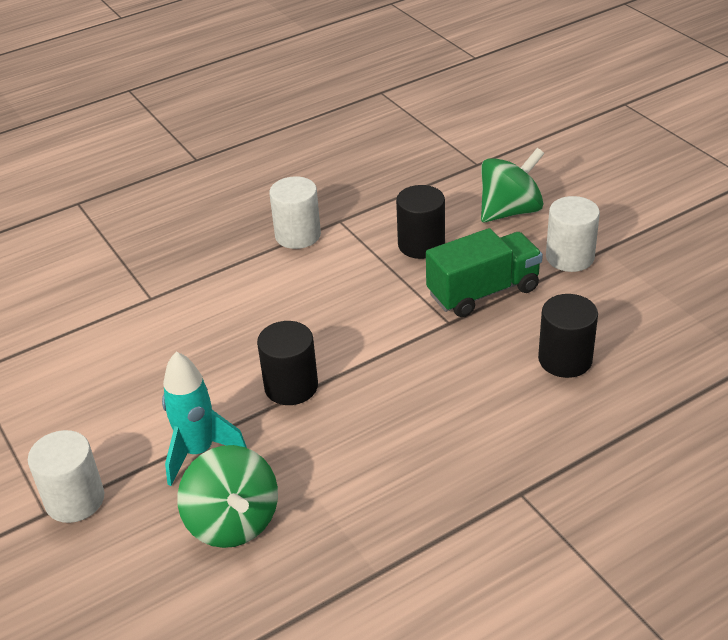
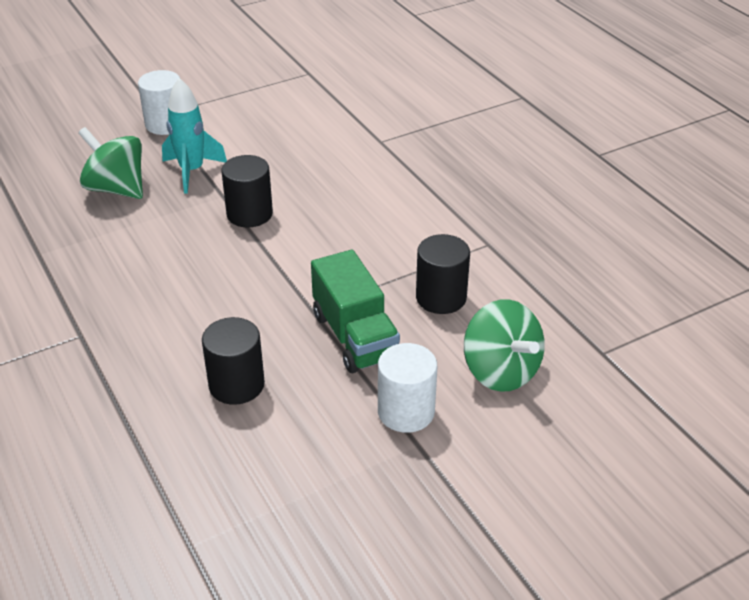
camera: 90 degrees right, 0 degrees up
green spinning top [177,445,278,548] -> green spinning top turned 60 degrees clockwise [78,127,143,199]
white cylinder [269,176,321,249] -> none

